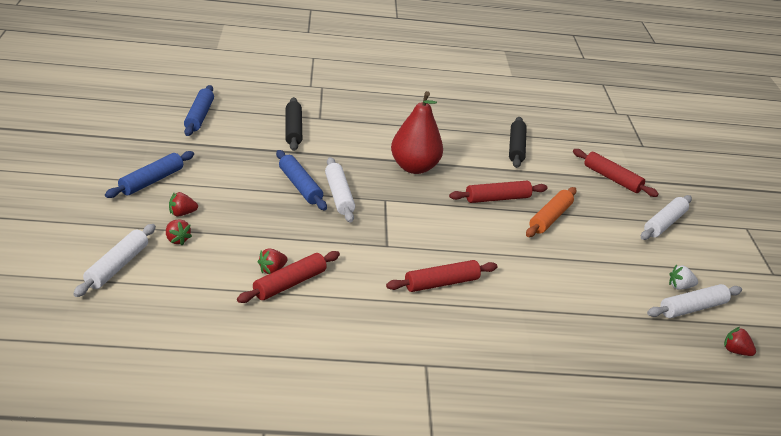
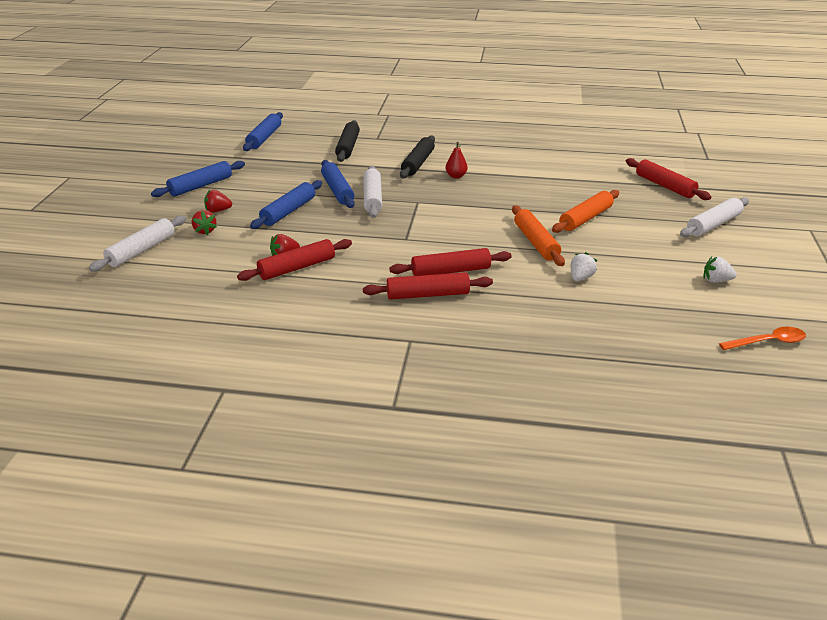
camera: 15 degrees right, 0 degrees up
red pear [391,91,443,174] -> red pear [446,142,468,179], size x0.43
red rolling pin [449,181,548,203] -> red rolling pin moved to [363,272,493,300]
black rolling pin [509,117,527,168] -> black rolling pin moved to [400,135,435,178]
white rolling pin [647,284,742,318] -> none
red strawberry [724,327,756,356] -> orange spoon [719,327,806,350]
none -> blue rolling pin [250,180,322,229]
none -> orange rolling pin [512,205,565,266]
none -> white strawberry [571,252,598,281]

